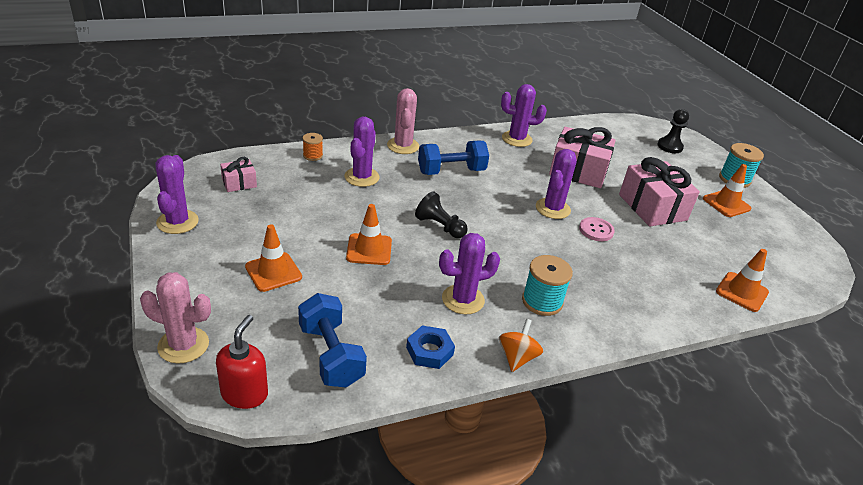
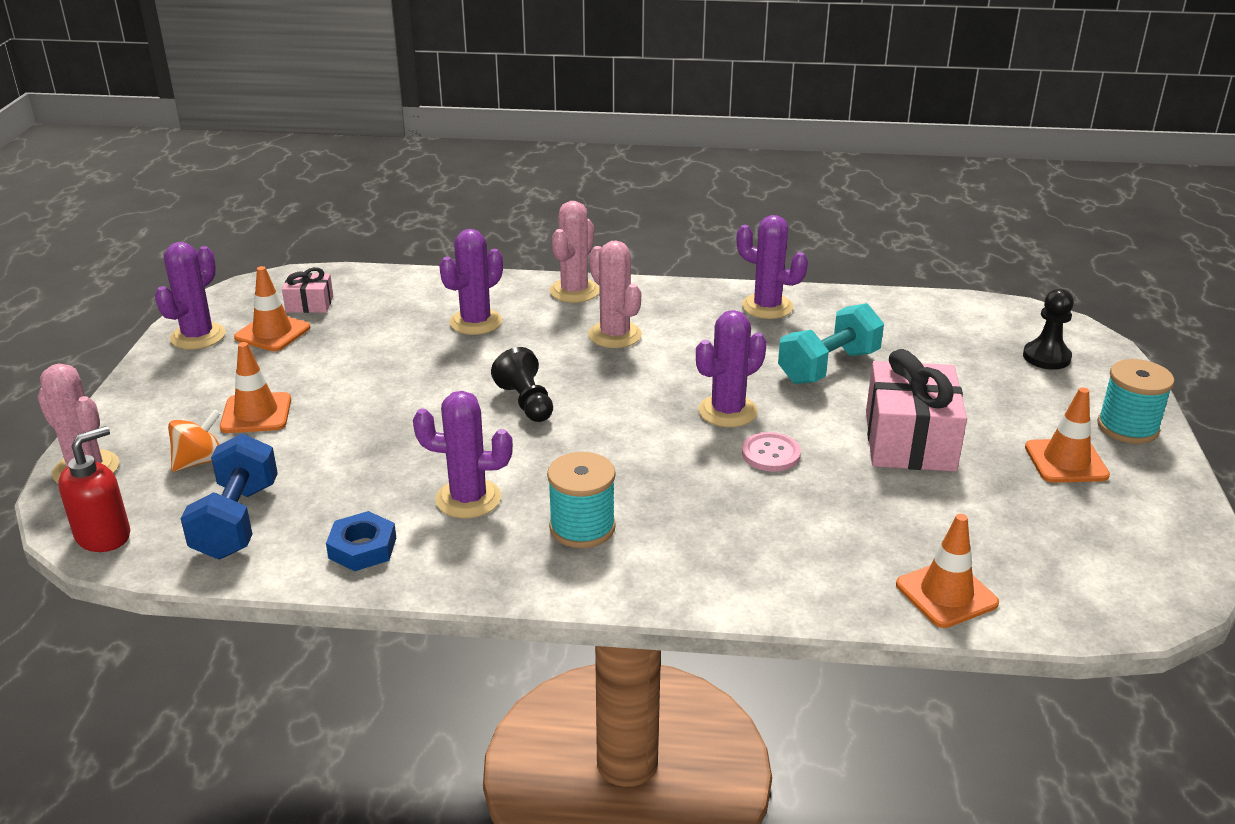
camera: 30 degrees right, 5 degrees down
orange spool [303,133,323,161] -> none
orange traffic cone [346,204,392,265] -> orange traffic cone moved to [234,266,310,351]
blue dumbbell [418,141,489,175] -> pink cactus [588,241,642,348]
orange spinning top [499,319,543,372] -> orange spinning top moved to [168,410,221,472]
pink gift [549,127,616,188] -> turquoise dumbbell [778,303,884,384]

